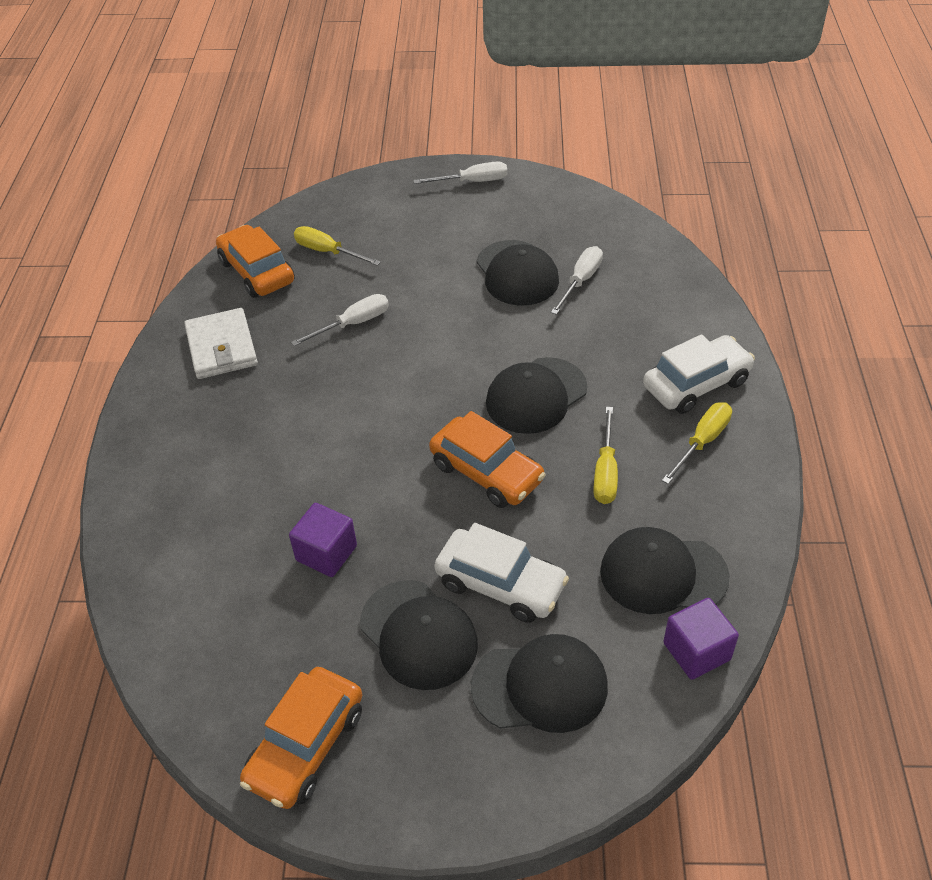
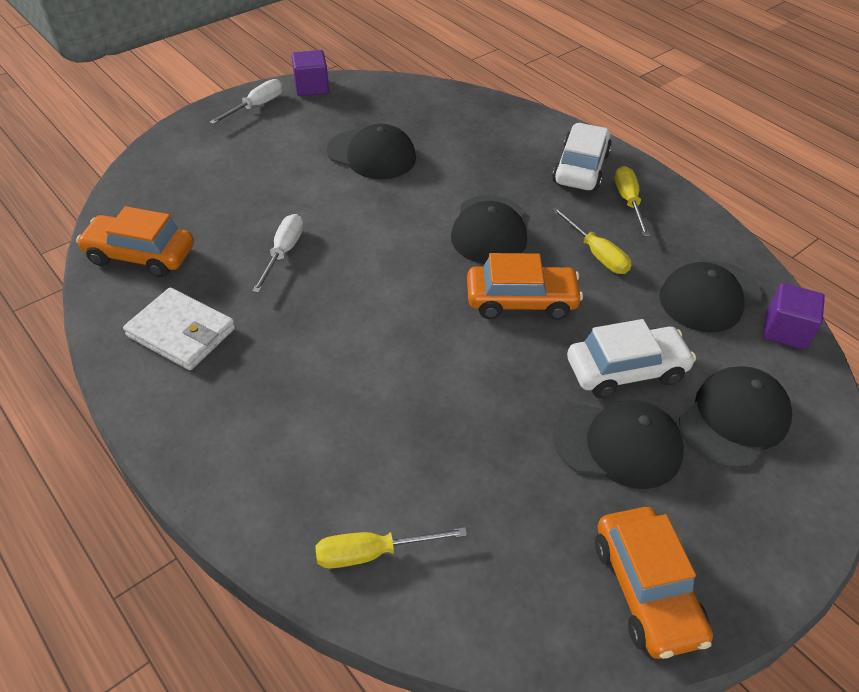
camera: 45 degrees left, 0 degrees up
purple cube [289,503,357,577] -> purple cube moved to [292,50,329,96]
yellow screwdriver [294,226,381,266] -> yellow screwdriver moved to [315,527,467,569]
white screwdriver [551,246,603,315] -> none

